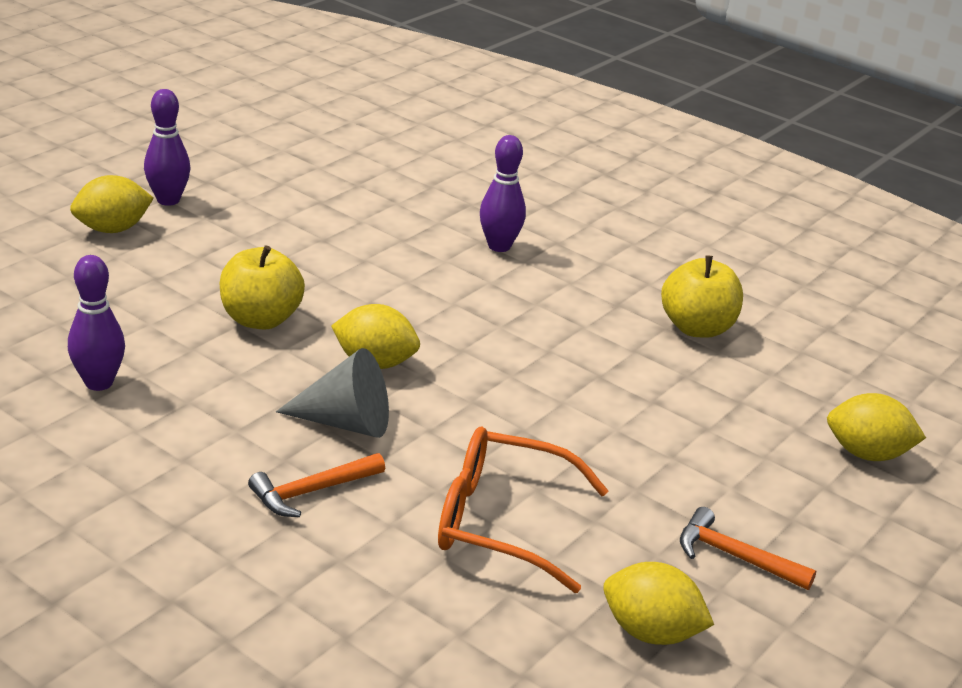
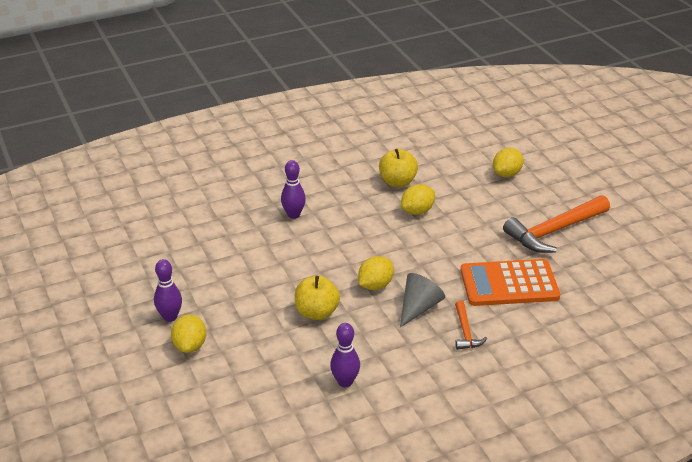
camera: 60 degrees left, 5 degrees up
orange glasses [438,427,609,593] -> orange calculator [461,259,560,306]
yellow lemon [603,562,714,645] -> yellow lemon moved to [401,184,435,215]
orange hammer [680,507,816,590] -> orange hammer [503,195,610,253], size x2.01

